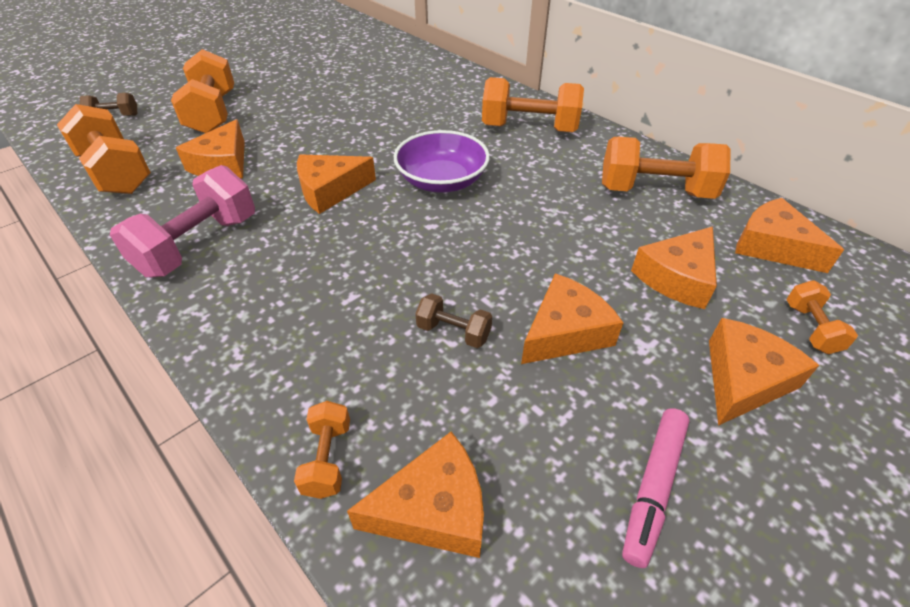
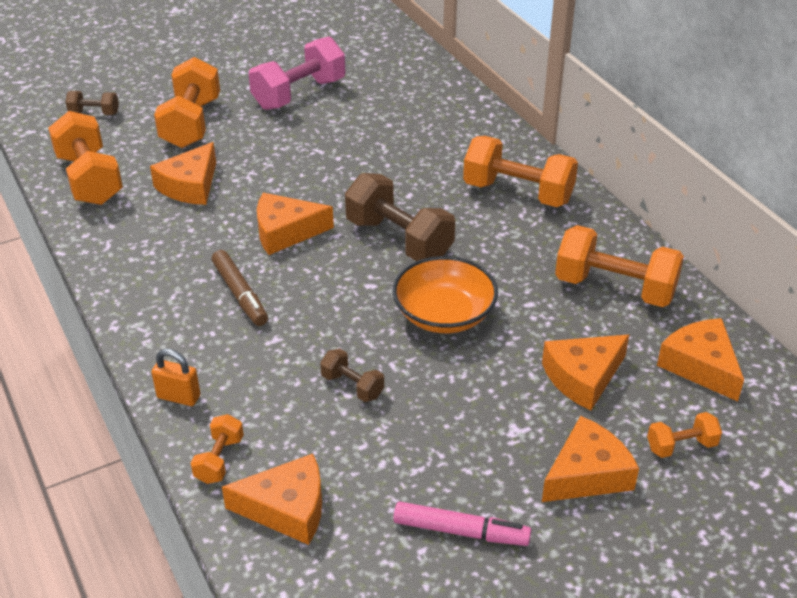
camera: 15 degrees right, 5 degrees down
pink dumbbell [110,165,255,277] -> pink dumbbell moved to [248,36,345,110]
purple bowl [394,130,490,193] -> brown dumbbell [345,173,455,261]
orange cheese [521,273,623,364] -> none
pink marker [622,408,690,568] -> pink marker turned 120 degrees counterclockwise [393,501,531,546]
orange dumbbell [786,280,858,354] -> orange dumbbell turned 60 degrees clockwise [647,412,722,458]
none -> orange padlock [151,349,200,406]
none -> brown marker [212,250,268,326]
none -> orange bowl [392,256,498,333]

